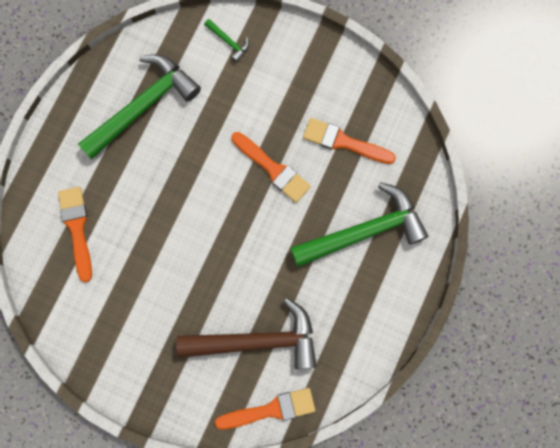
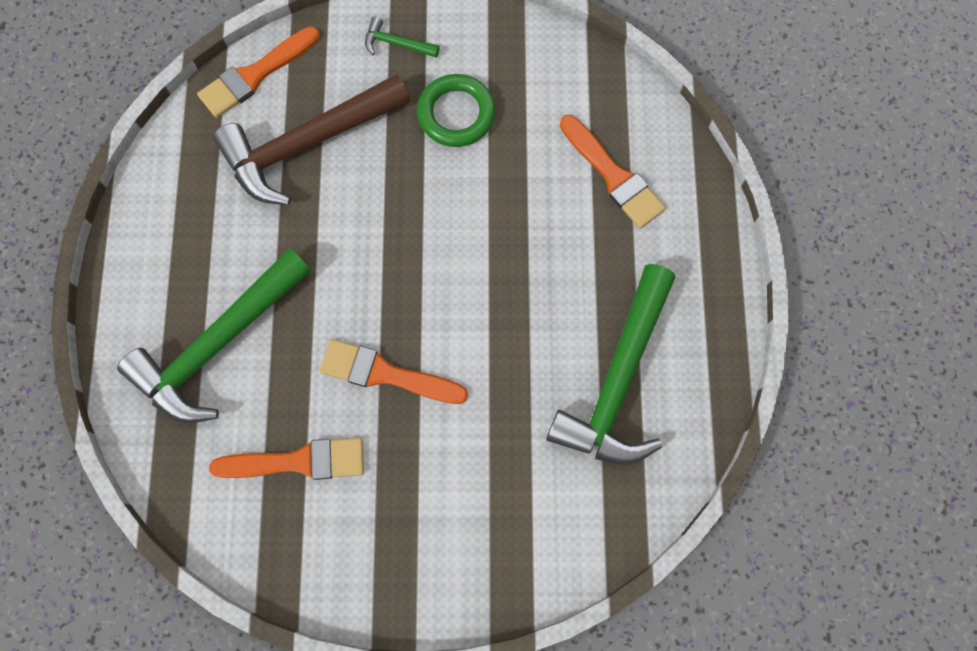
camera: 155 degrees right, 5 degrees down
green hammer [204,19,249,62] -> green hammer moved to [365,17,440,58]
none -> green ring [417,74,496,147]

